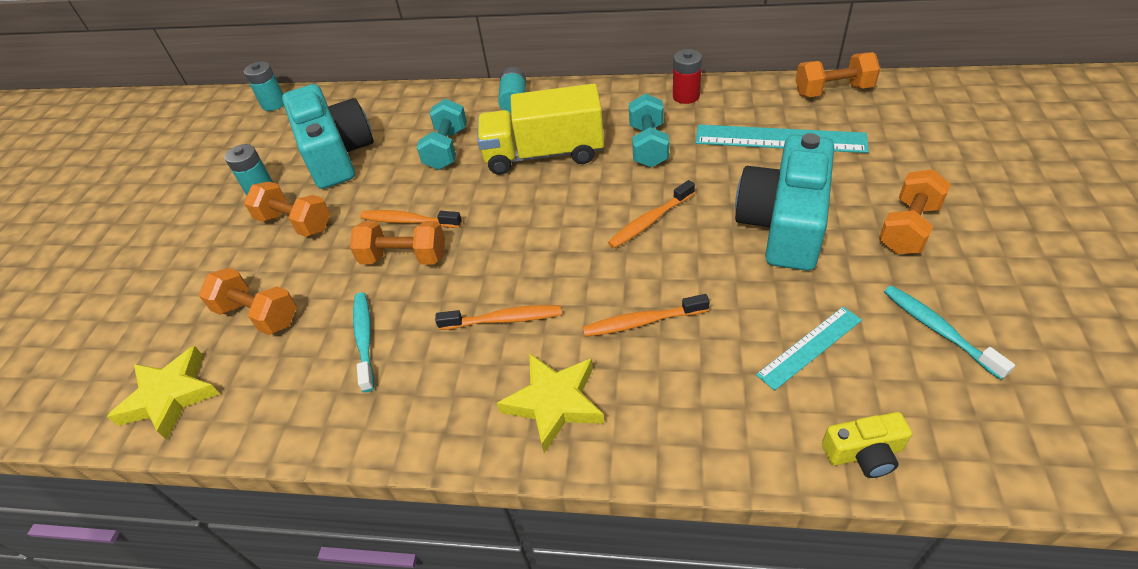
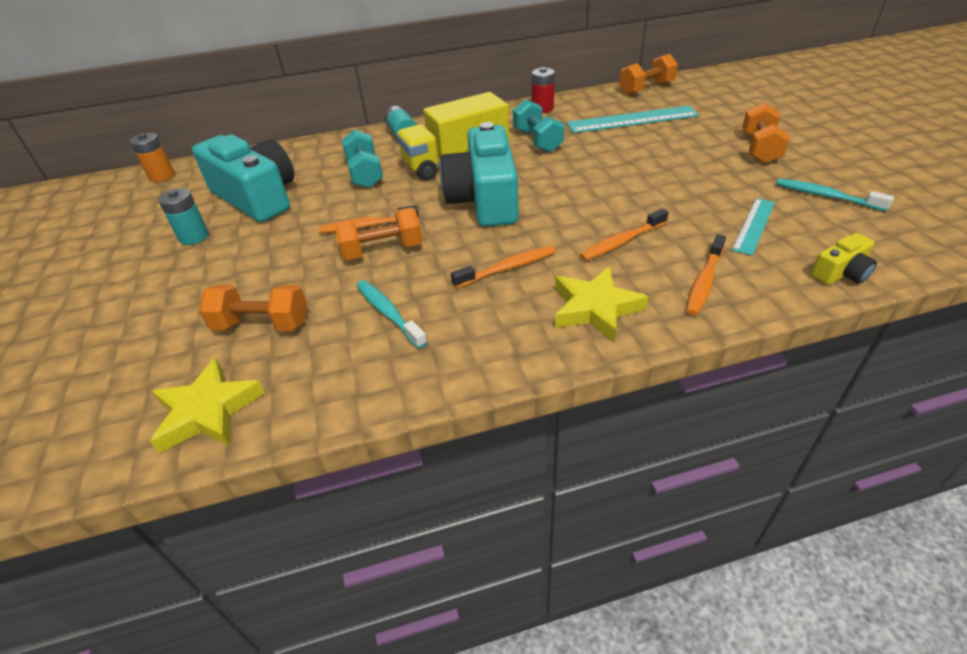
camera: 25 degrees left, 5 degrees down
turquoise battery [244,61,284,111] -> orange battery [130,133,174,182]
orange dumbbell [244,182,330,237] -> none
orange toothbrush [608,180,695,248] -> orange toothbrush moved to [686,234,726,316]
turquoise camera [735,133,834,271] -> turquoise camera moved to [440,122,519,227]

